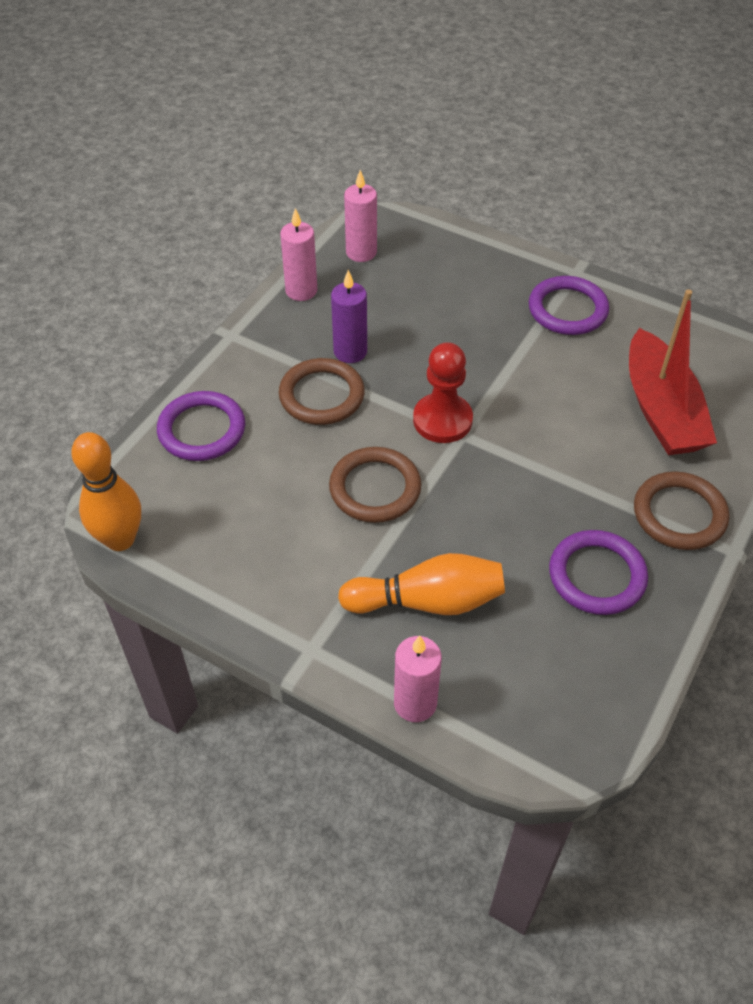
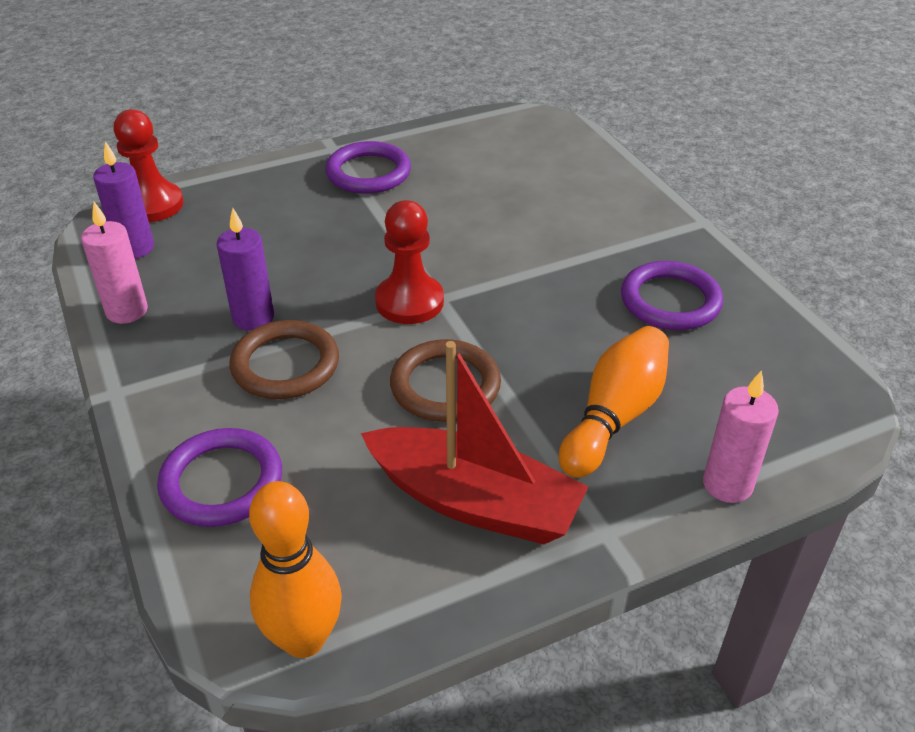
camera: 55 degrees left, 10 degrees down
pink candle [344,170,377,262] -> purple candle [93,141,154,258]
red boat [629,289,717,455] -> red boat moved to [361,341,589,544]
brown ring [634,471,729,550] -> none
none -> red pawn [113,109,183,222]

